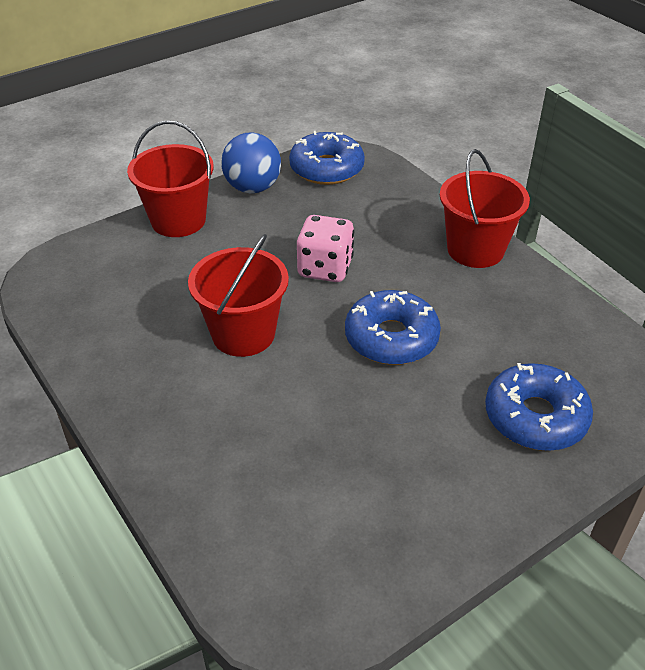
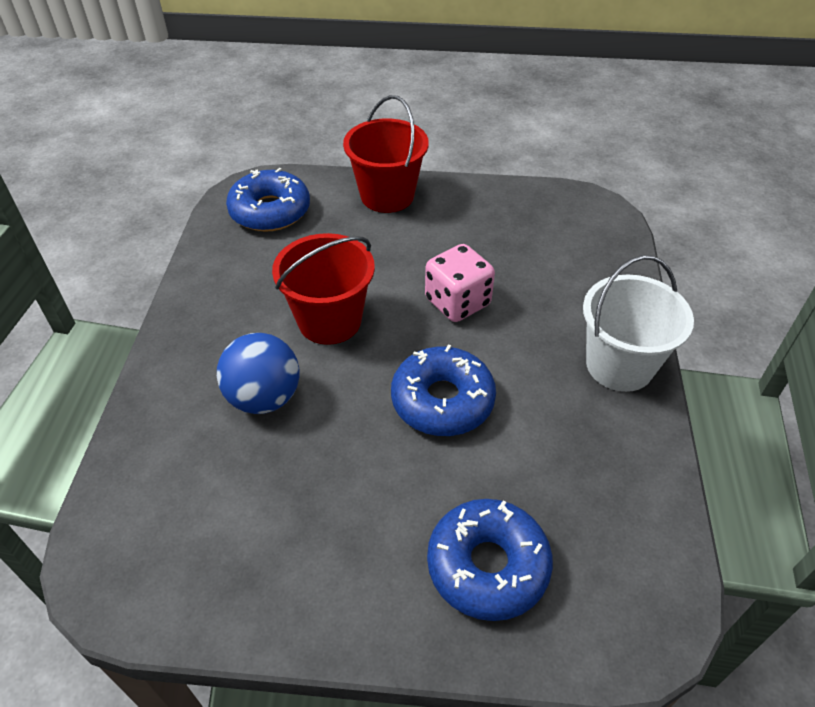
camera: 40 degrees right, 5 degrees up
blue ball [221,132,281,193] -> blue ball moved to [217,333,299,414]
blue donut [289,131,365,185] -> blue donut moved to [226,168,310,232]
red bucket [440,149,530,268] -> white bucket [583,255,694,392]

